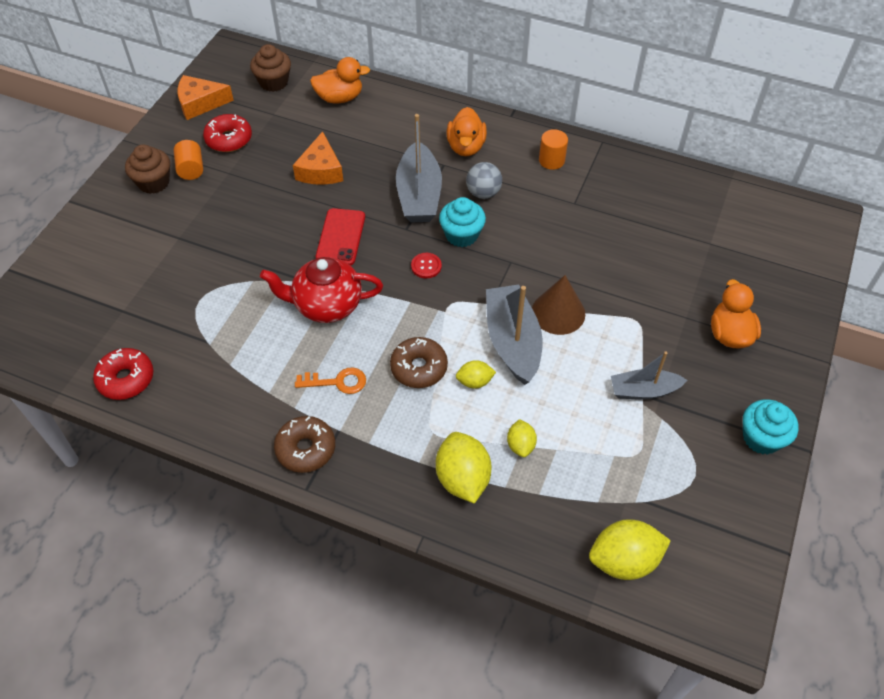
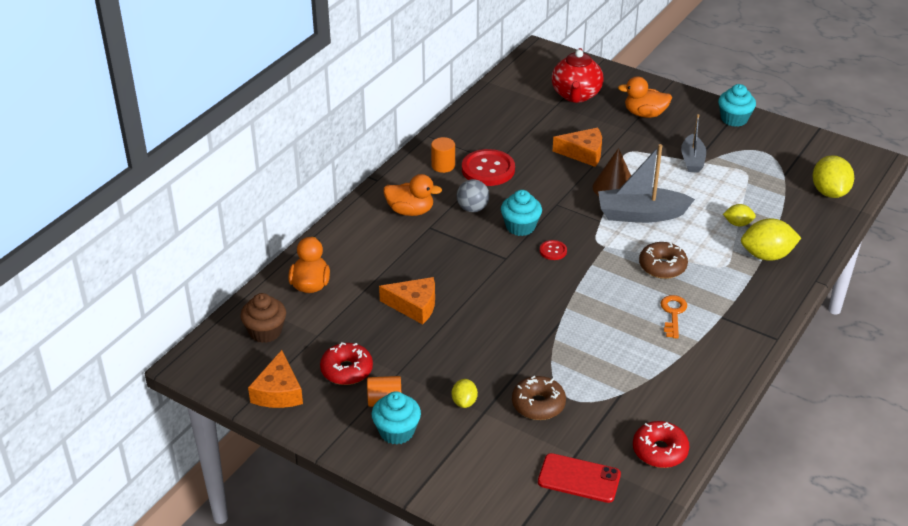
camera: 80 degrees left, 15 degrees down
brown cupcake [125,144,170,194] -> turquoise cupcake [371,392,421,444]
red teapot [260,257,383,323] -> red teapot moved to [552,48,604,103]
brown donut [274,416,335,473] -> brown donut moved to [512,376,566,420]
red phone [316,208,365,265] -> red phone moved to [538,453,621,503]
grey boat [396,114,442,222] -> none
yellow lemon [456,360,496,389] -> yellow lemon moved to [452,379,478,408]
none -> red button [462,149,515,186]
none -> orange cheese [553,128,602,167]

